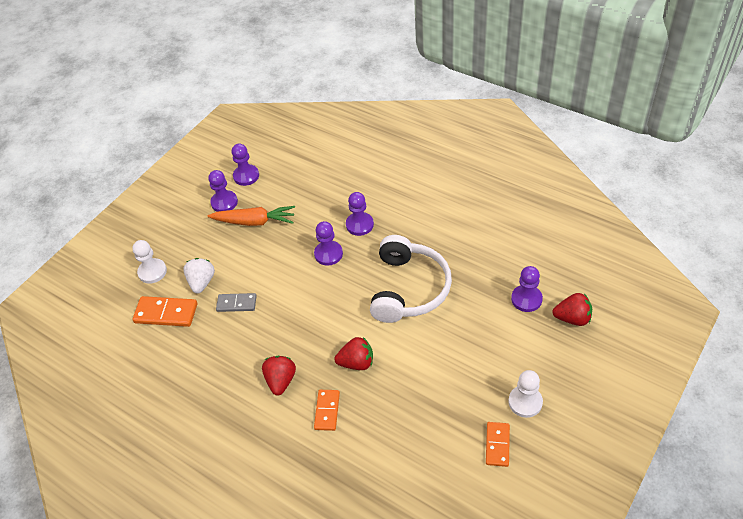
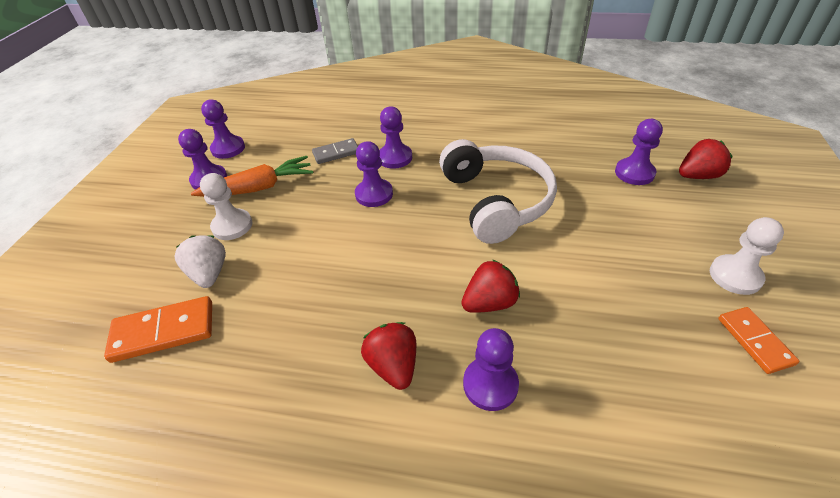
camera: 25 degrees left, 5 degrees down
white pawn [132,240,167,284] -> white pawn moved to [200,173,252,240]
grey domino [216,293,257,312] -> grey domino moved to [312,138,358,164]
orange domino [314,390,340,431] -> purple pawn [463,328,519,411]

